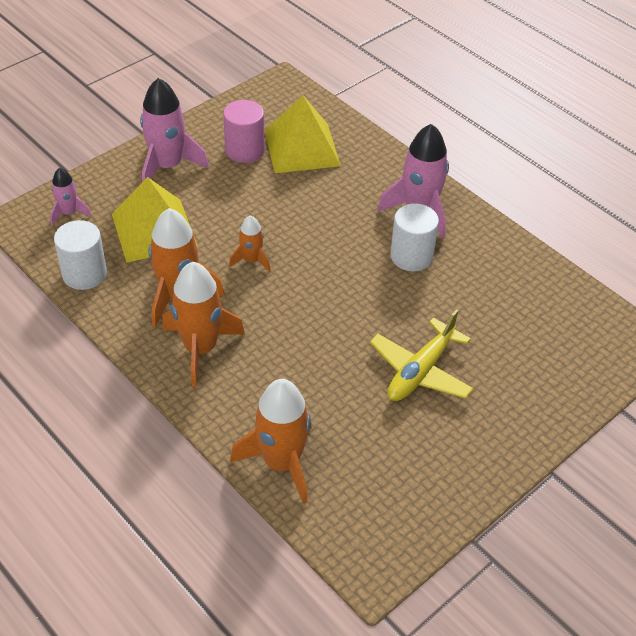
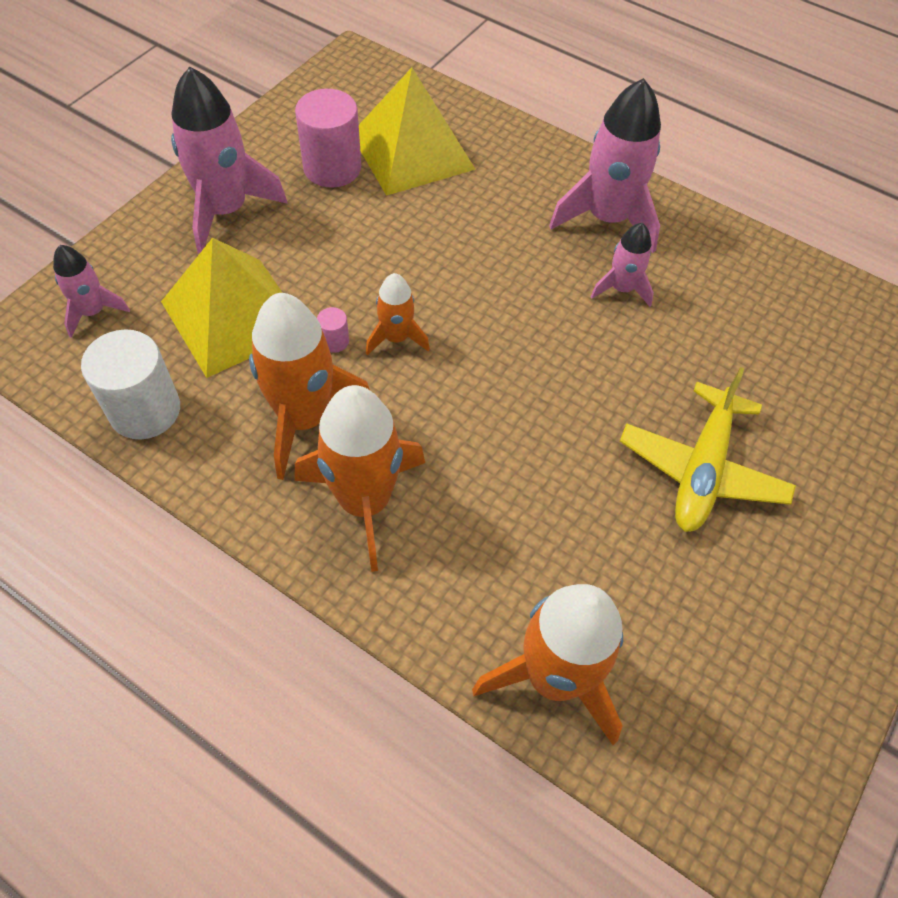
camera: 15 degrees left, 10 degrees up
white cylinder [390,204,439,271] -> pink rocket [591,223,654,307]
none -> pink cylinder [317,307,349,353]

